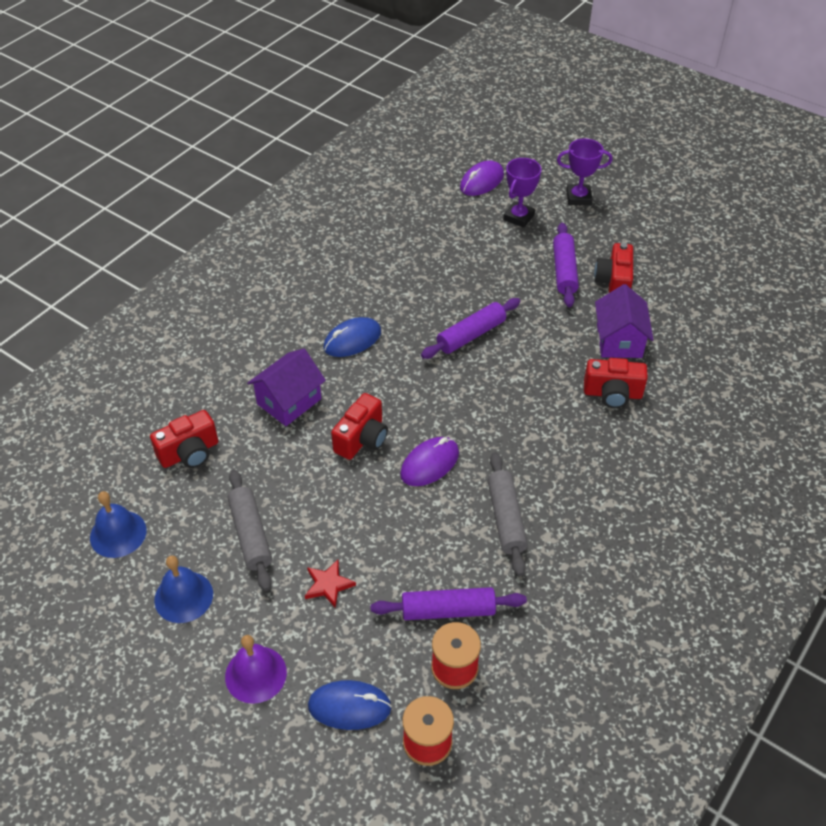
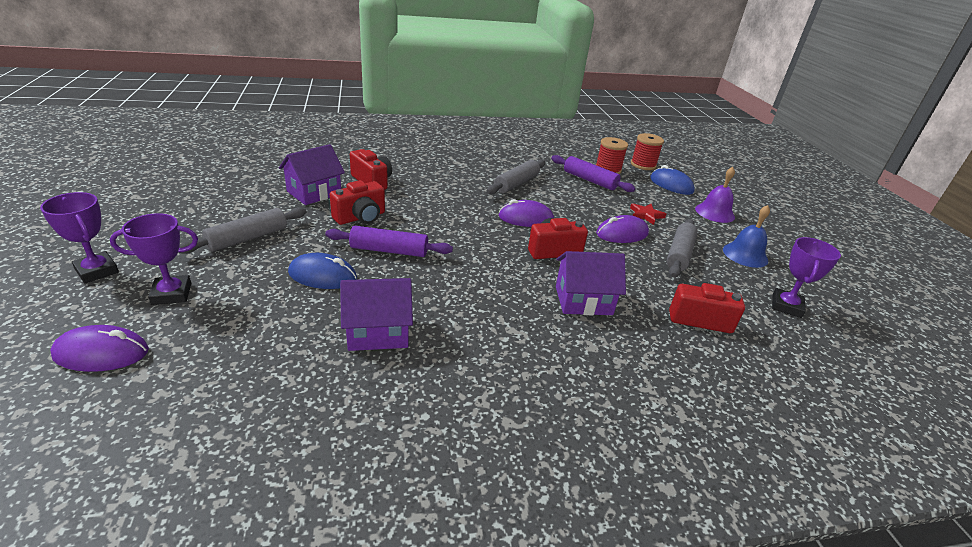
camera: 140 degrees left, 15 degrees down
blue bell [90,491,147,558] -> purple trophy [772,237,841,318]
blue mouse [323,317,381,357] -> blue mouse moved to [288,253,357,289]
purple rolling pin [553,223,579,307] -> grey rolling pin [178,207,306,254]
red camera [594,243,633,293] -> red camera moved to [330,180,385,225]
none -> purple house [340,278,413,351]
none -> purple mouse [596,215,649,243]

